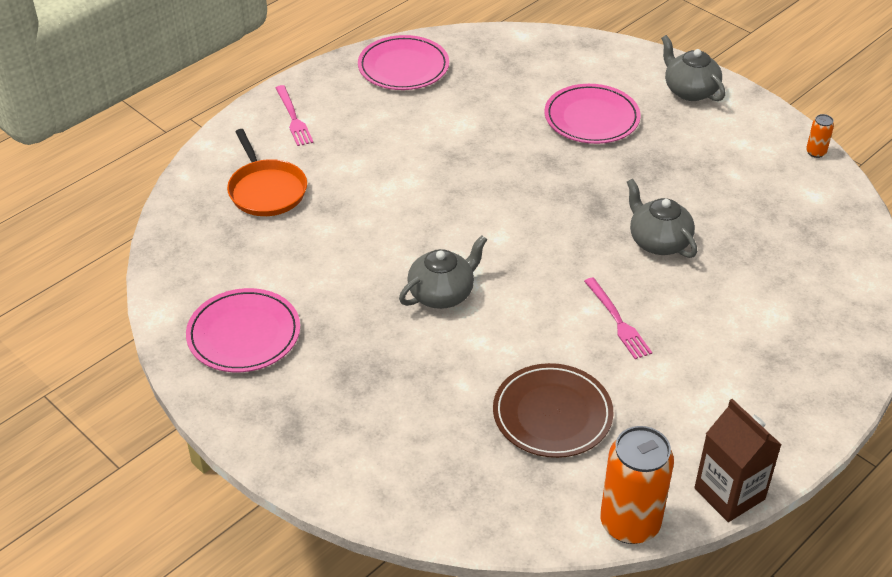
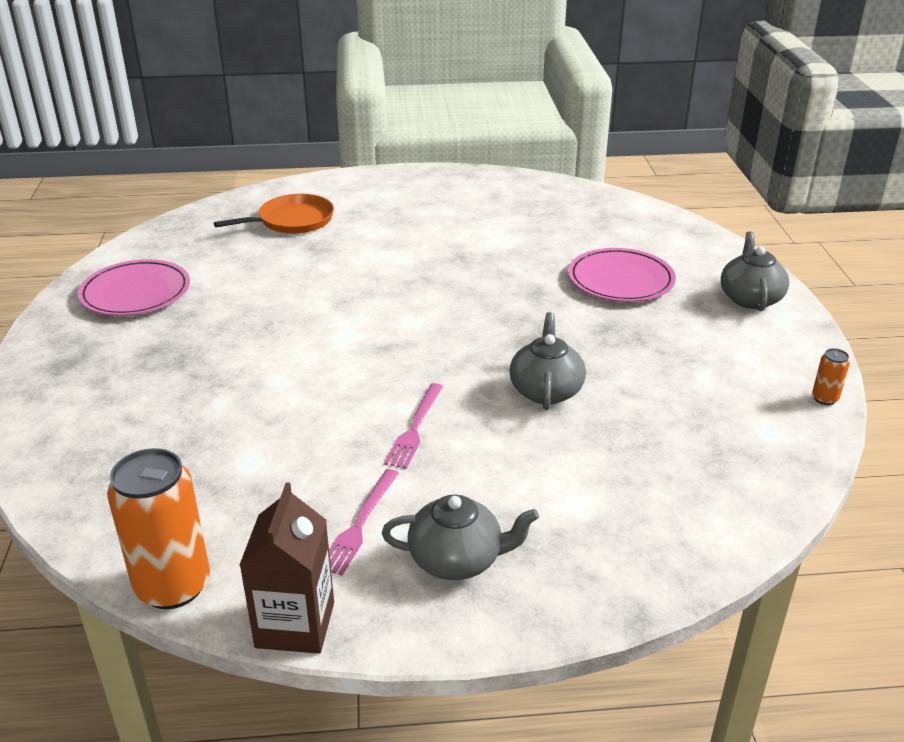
camera: 40 degrees right, 10 degrees down
orange pan [227,129,307,216] -> orange pan turned 135 degrees counterclockwise [214,194,334,234]
pink fork [276,85,314,146] -> pink fork moved to [329,469,399,576]
pink plate [358,35,449,90] -> none
grey teapot [399,235,487,309] -> grey teapot moved to [382,494,539,580]
brown plate [493,363,613,458] -> none

